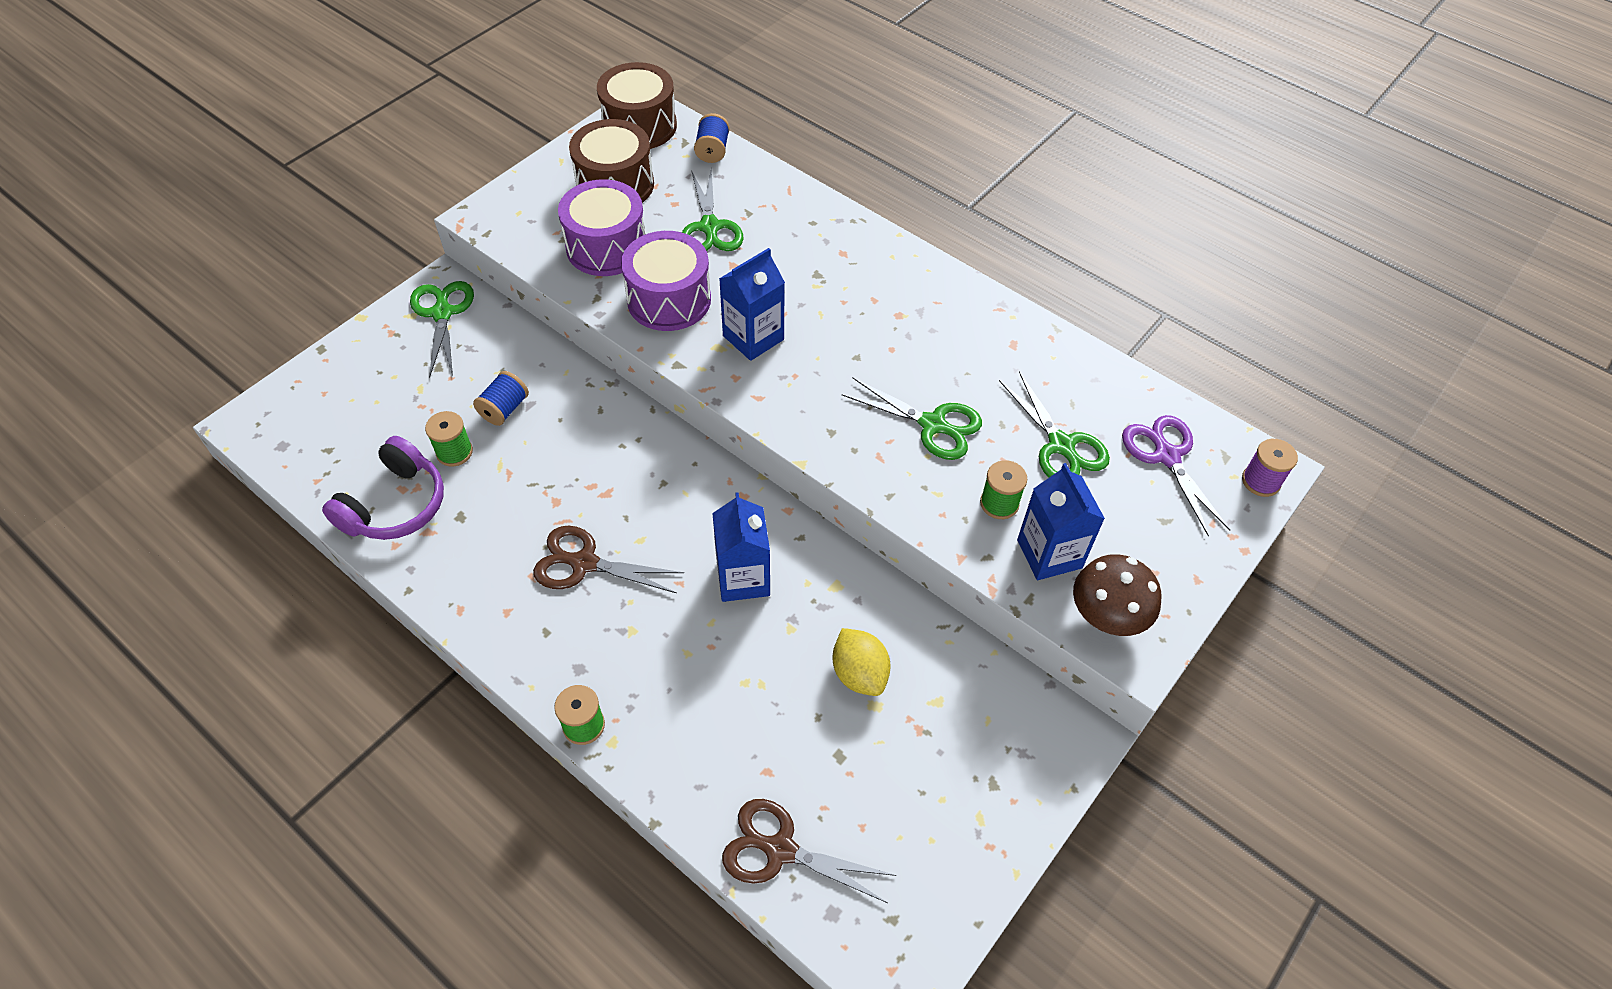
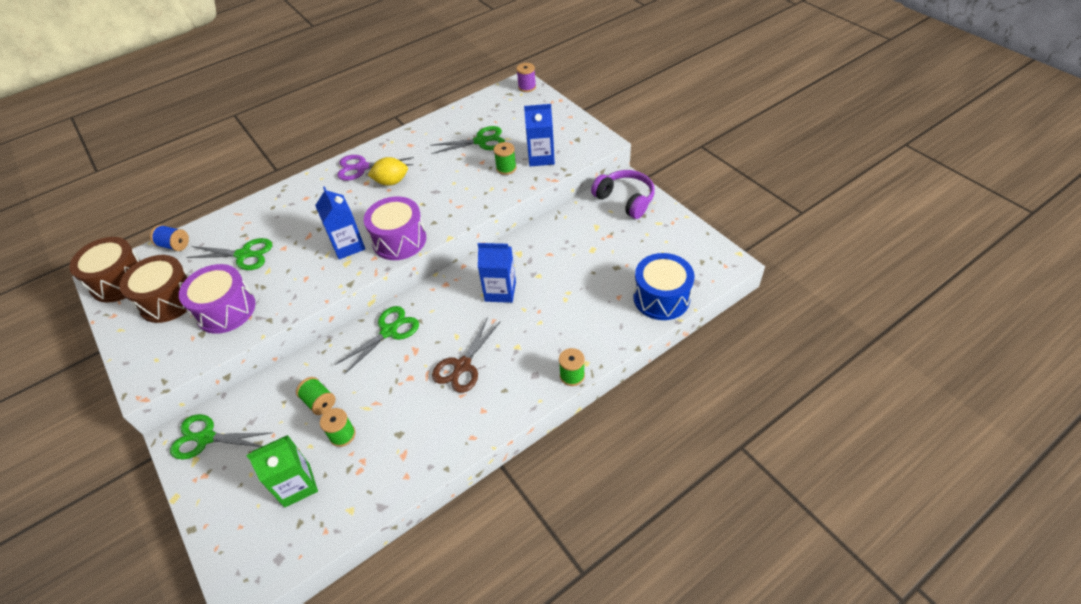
camera: 70 degrees left, 5 degrees down
purple headphones [322,436,444,540] -> purple headphones moved to [591,170,655,219]
blue spool [473,371,529,426] -> green spool [296,377,336,415]
purple drum [621,231,711,331] -> purple drum moved to [364,196,426,260]
brown scissors [722,799,896,903] -> blue drum [633,253,694,320]
yellow lemon [833,628,891,696] -> yellow lemon moved to [368,157,408,186]
green scissors [842,378,982,460] -> green scissors moved to [334,306,419,374]
brown mushroom [1073,554,1161,636] -> none
purple scissors [1122,415,1230,536] -> purple scissors moved to [337,155,414,181]
none -> green carton [247,435,318,508]

